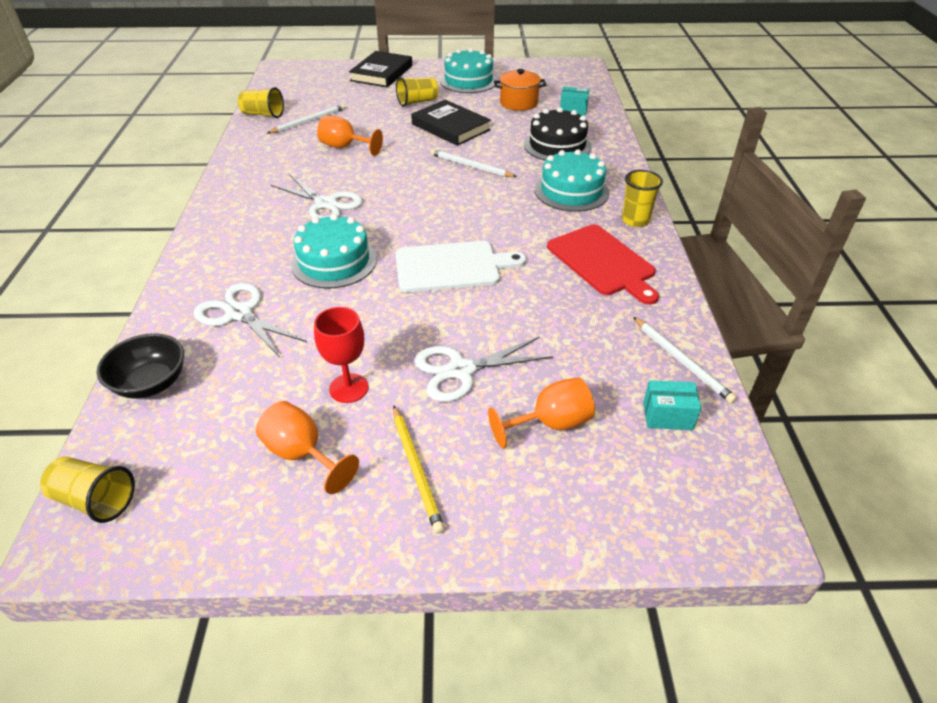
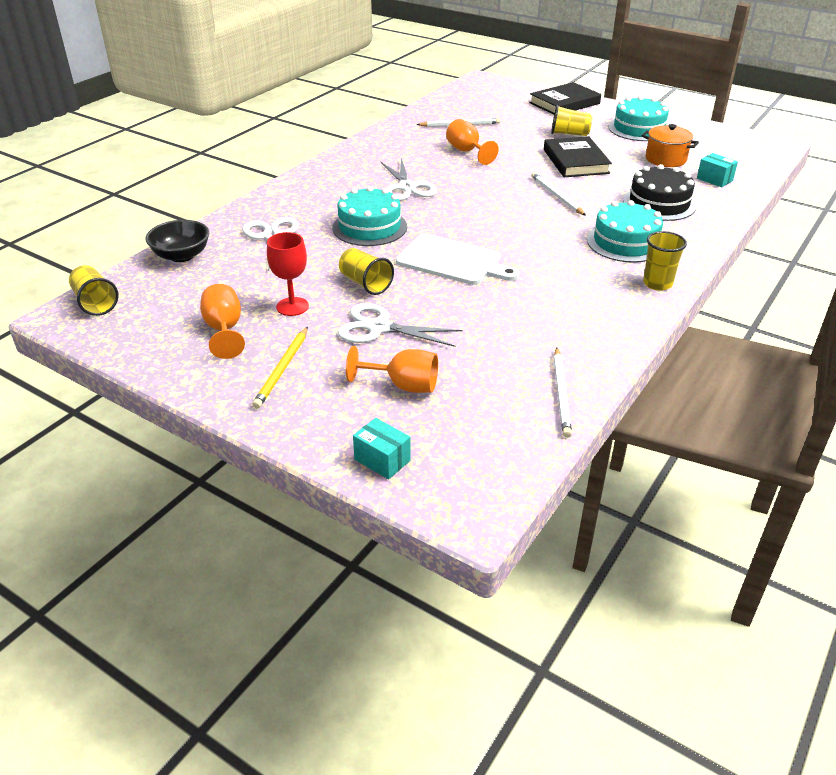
camera: 35 degrees right, 5 degrees down
yellow cup [238,87,284,118] -> yellow cup moved to [339,248,394,295]
red cutting board [547,224,659,305] -> none
turquoise box [643,380,701,430] -> turquoise box moved to [353,418,411,479]

